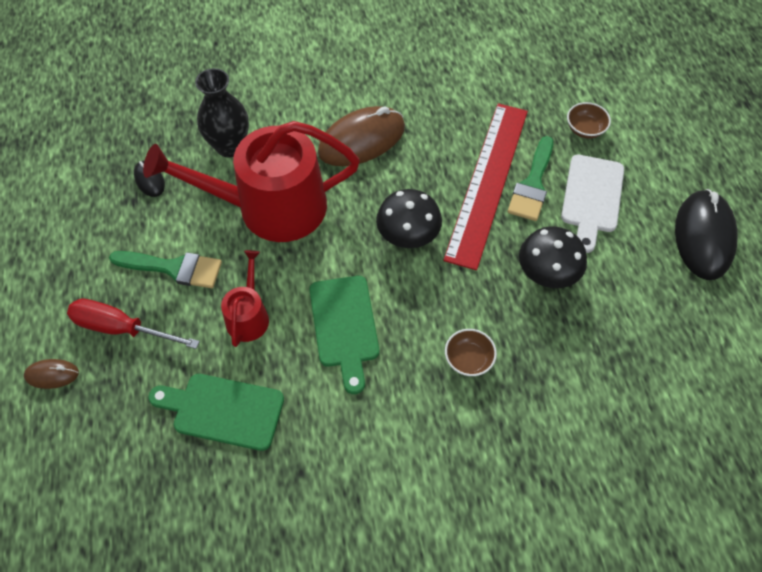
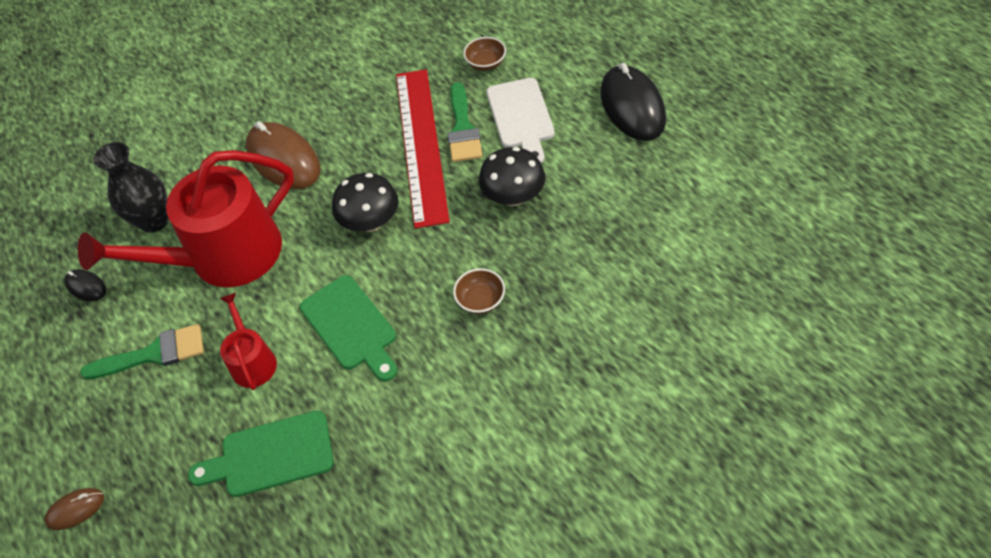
camera: 20 degrees left, 5 degrees down
red screwdriver [67,298,200,349] -> none
brown mouse [318,106,405,166] -> brown mouse turned 75 degrees counterclockwise [246,121,320,189]

